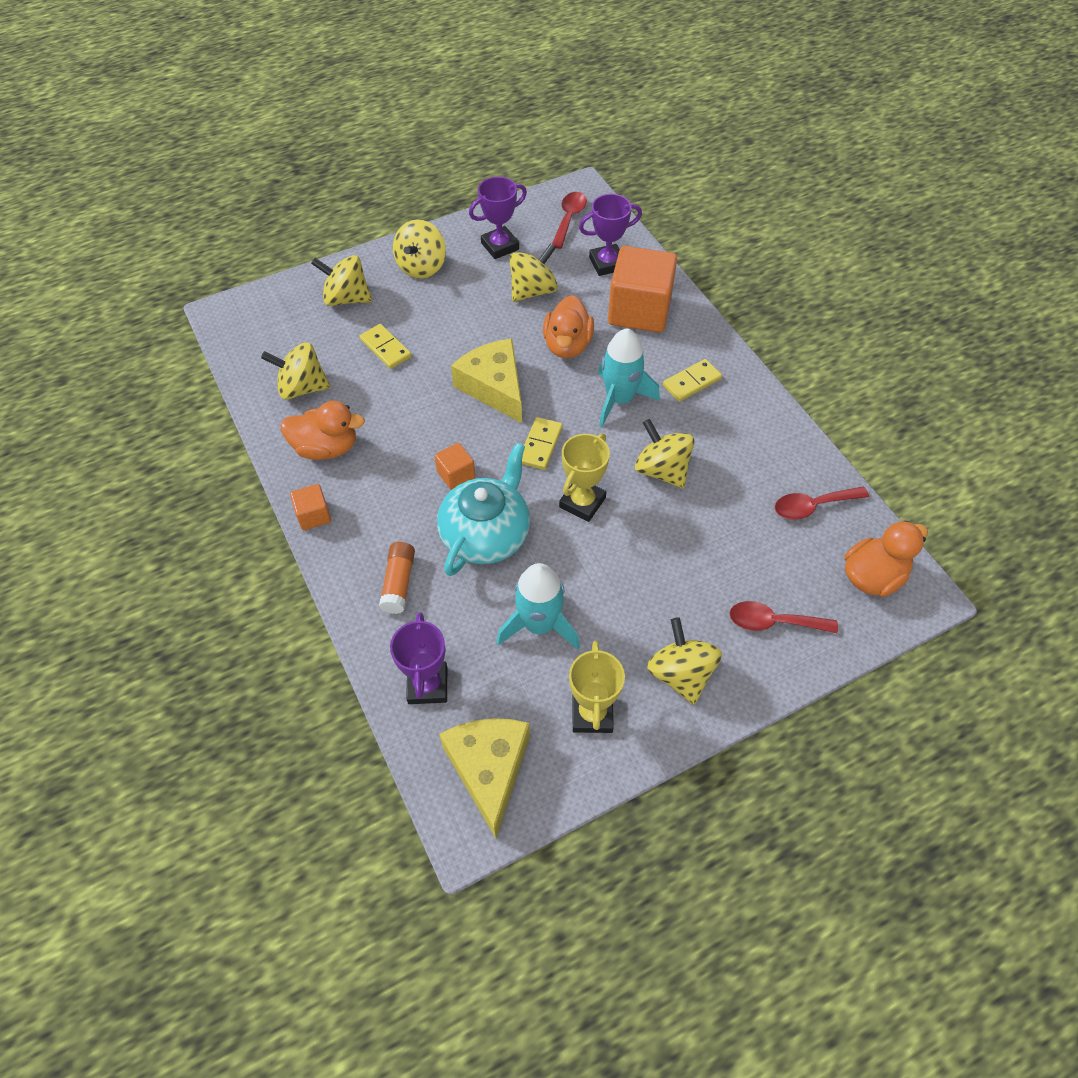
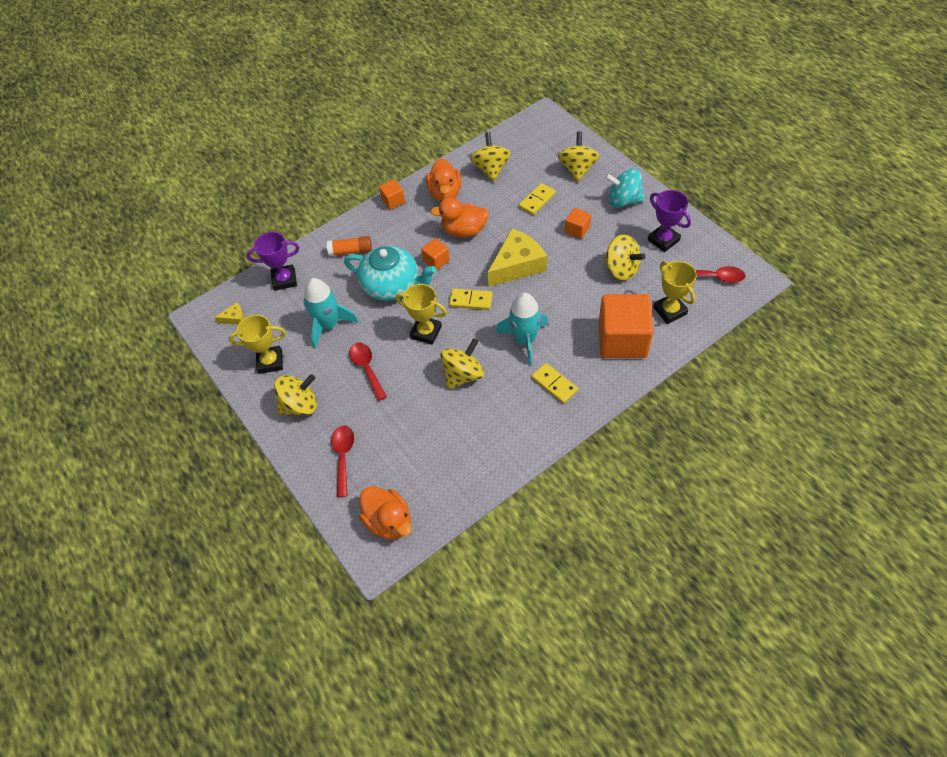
camera: 85 degrees right, 0 degrees up
yellow spinning top [393,219,446,279] -> turquoise spinning top [605,168,645,208]
yellow cheese [439,718,530,838] -> yellow cheese [214,302,244,325], size x0.44
orange duck [543,295,594,358] -> orange duck moved to [430,197,489,237]
purple trophy [579,194,642,276] -> yellow trophy [653,261,697,324]
red spoon [775,486,869,520] -> red spoon moved to [349,342,387,401]
none -> orange cube [565,208,591,239]

